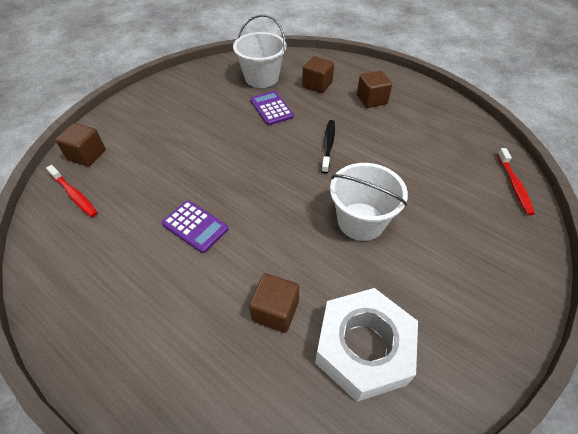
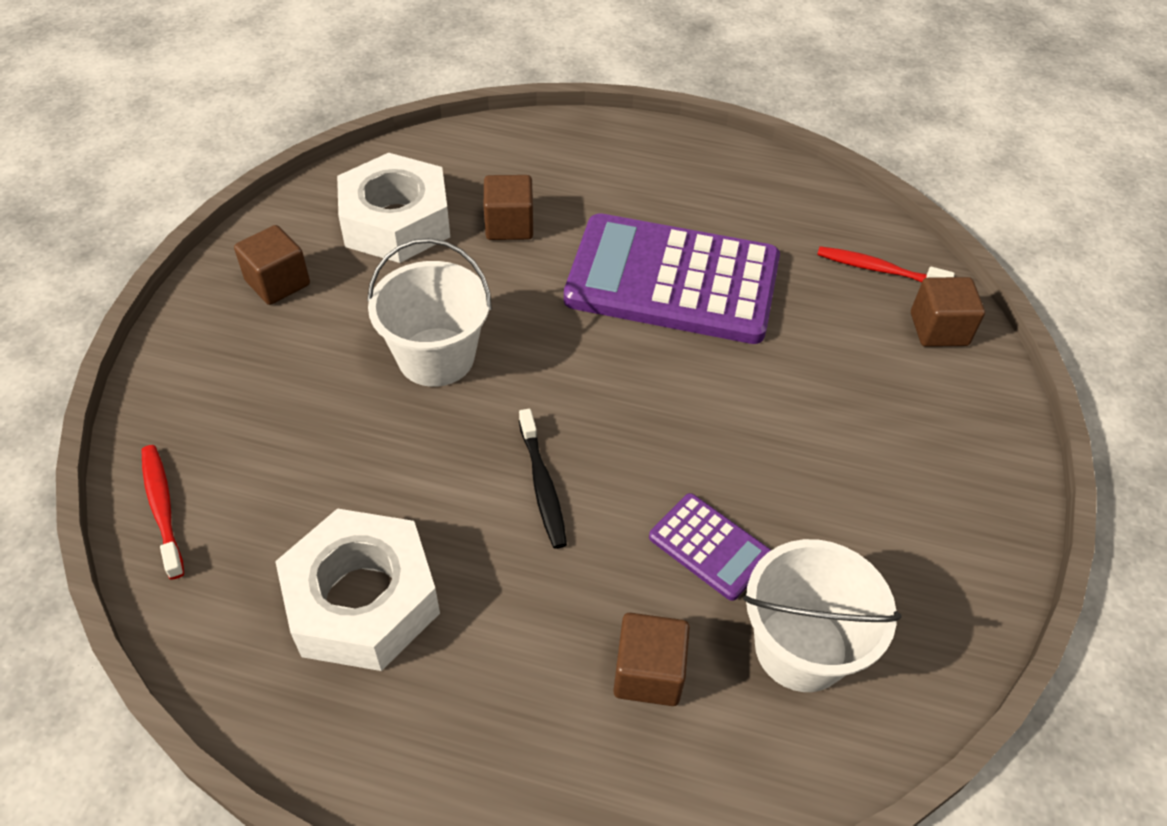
camera: 155 degrees right, 0 degrees up
purple calculator [162,200,229,253] -> purple calculator [564,213,780,344], size x2.25
brown cube [357,70,392,108] -> brown cube moved to [234,225,310,305]
none -> white nut [275,508,440,671]

